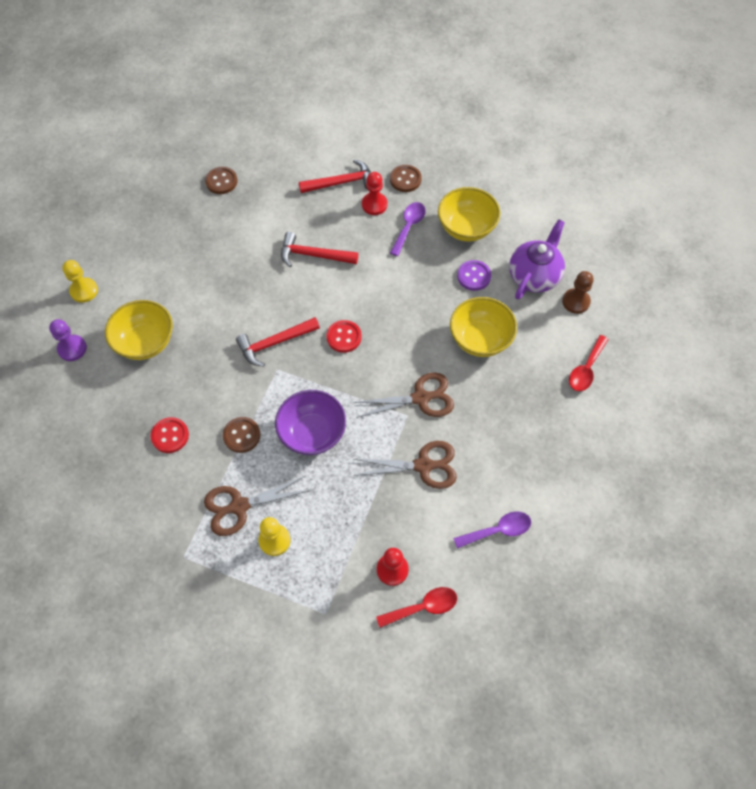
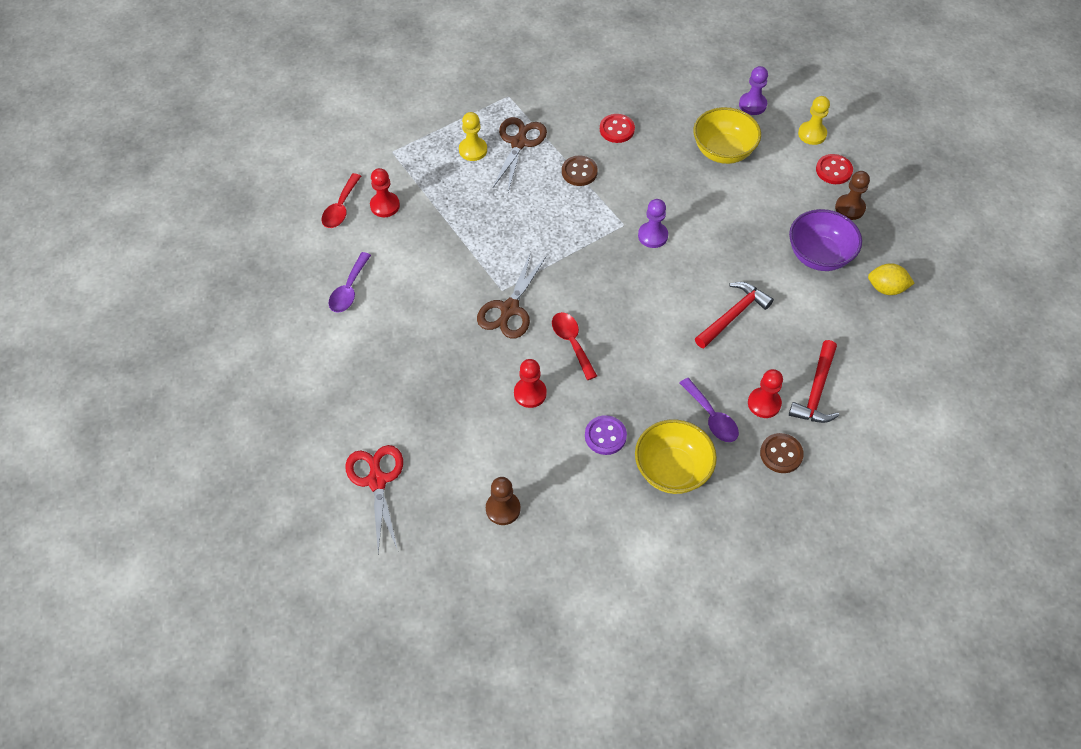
camera: 125 degrees right, 5 degrees down
brown button [205,167,237,194] -> yellow lemon [868,263,915,295]
red hammer [236,317,320,367] -> purple pawn [638,199,668,248]
purple bowl [275,390,346,455] -> purple bowl moved to [789,209,862,271]
red button [326,320,362,353] -> red button moved to [816,154,853,184]
brown scissors [353,441,457,489] -> none
yellow bowl [450,297,517,357] -> red pawn [514,359,547,408]
purple teapot [509,219,565,300] -> none
red spoon [569,335,609,391] -> red spoon moved to [552,312,597,380]
none -> red scissors [345,445,403,553]
none -> brown pawn [835,171,870,220]

